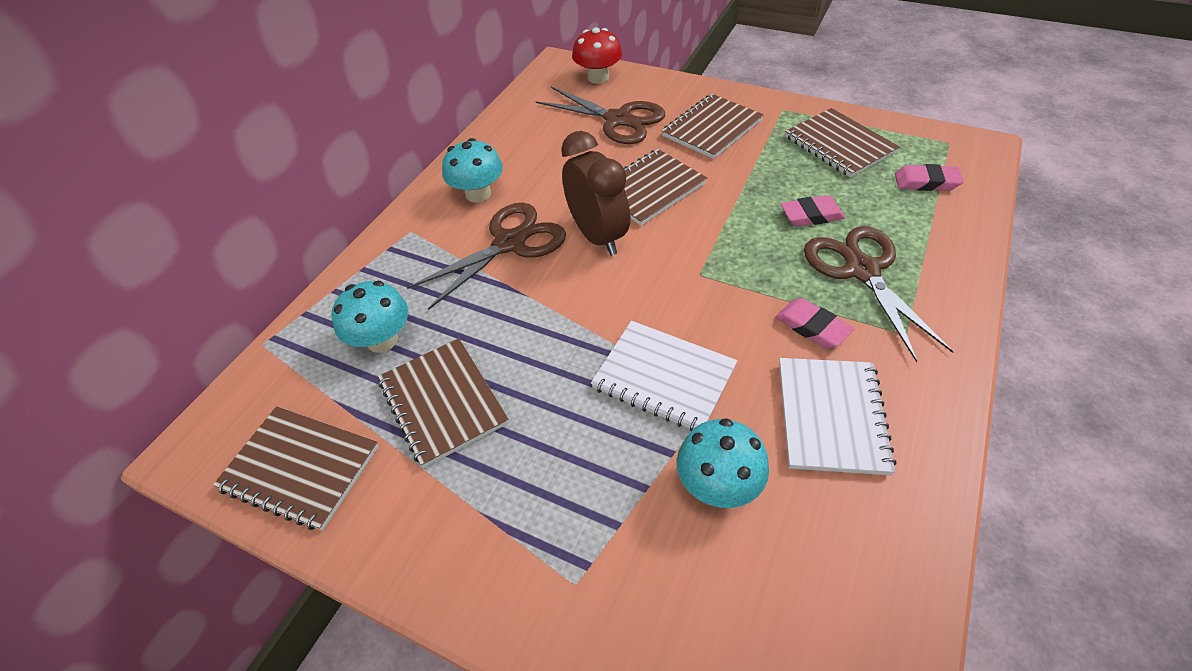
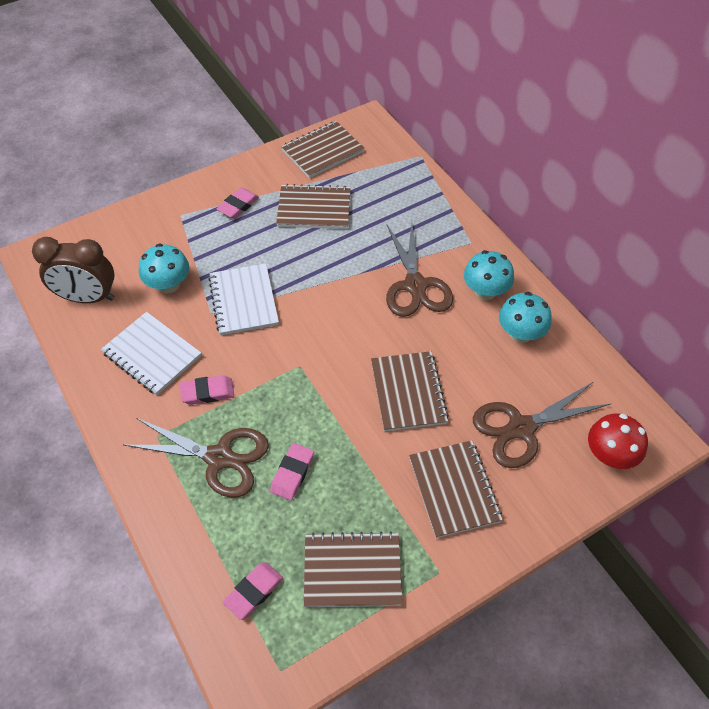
camera: 120 degrees right, 5 degrees up
turquoise mushroom [332,281,408,353] -> turquoise mushroom moved to [499,292,551,343]
brown clock [561,131,630,256] -> brown clock moved to [32,237,115,303]
white notebook [591,321,737,431] -> white notebook turned 75 degrees counterclockwise [208,263,279,335]
none -> pink eraser [217,188,259,219]

